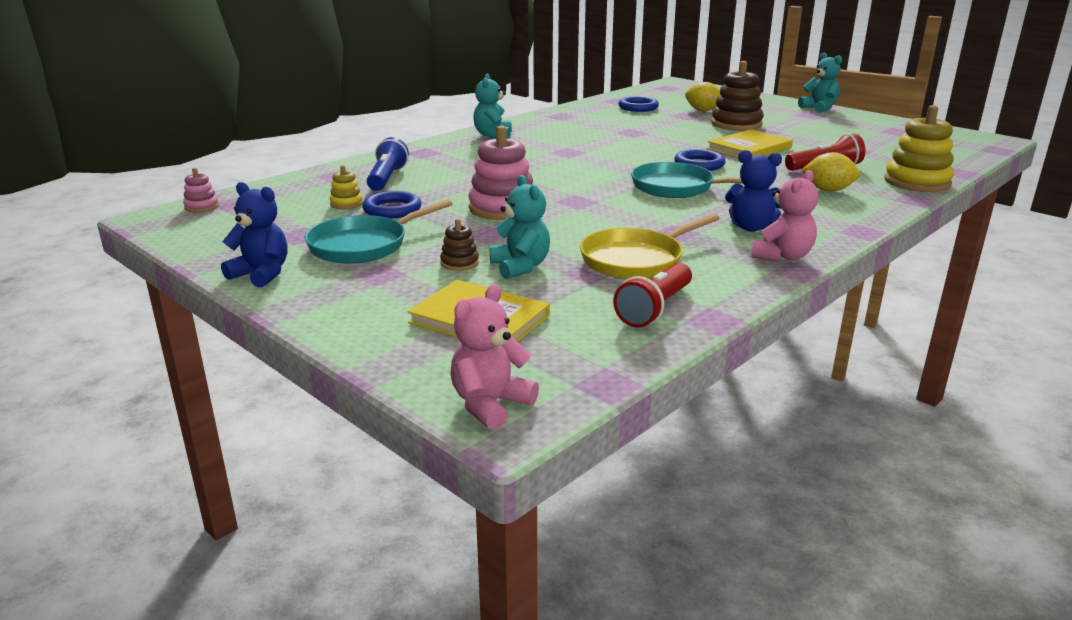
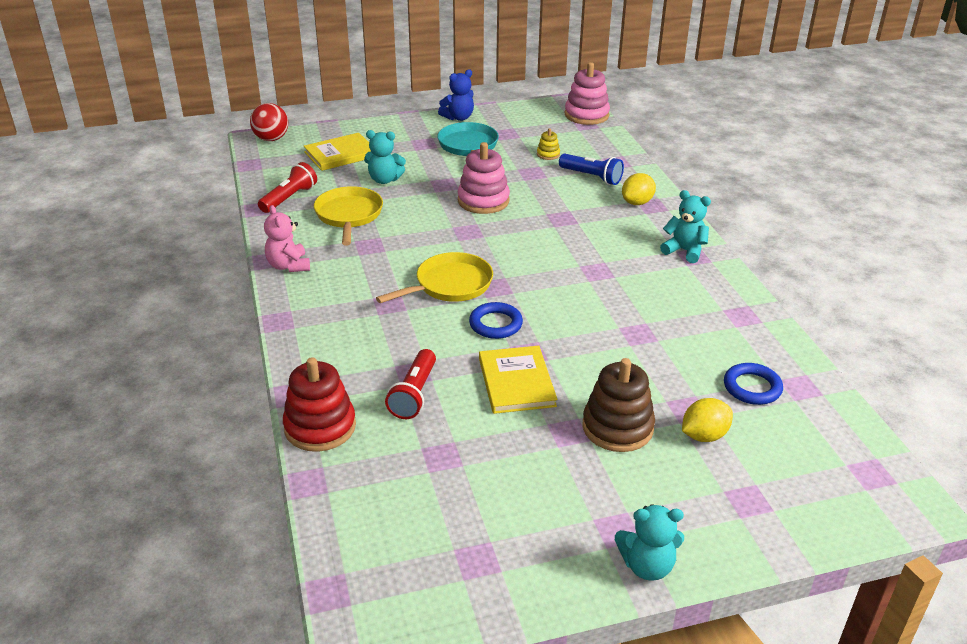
camera: 120 degrees right, 10 degrees up
pink stacking toy [183,168,219,212] -> pink stacking toy [565,62,610,125], size x2.06
blue ring [362,191,421,219] -> none
brown stacking toy [440,219,479,271] -> none
pink teddy bear [451,284,539,430] -> red ball [250,103,288,141]
red flashlight [613,263,692,328] -> red flashlight turned 60 degrees clockwise [258,162,317,213]
turquoise pan [631,162,743,198] -> yellow pan [376,252,493,303]
blue teddy bear [725,150,782,232] -> none
yellow lemon [802,152,860,192] -> yellow lemon moved to [622,173,656,205]
yellow stacking toy [884,105,954,192] -> red stacking toy [283,357,356,452]

